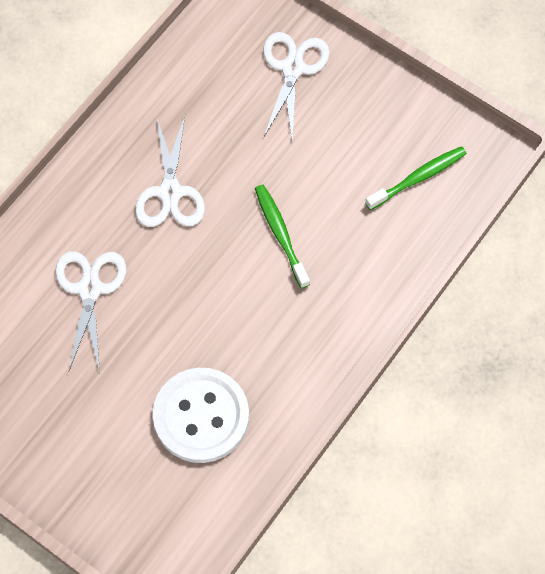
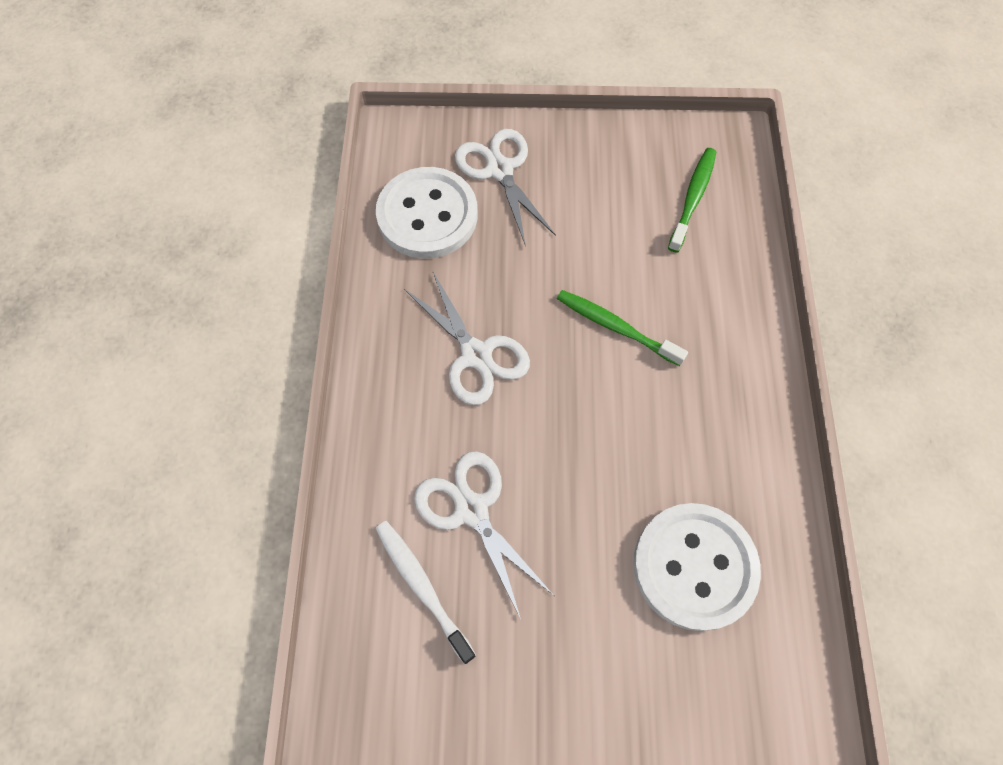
camera: 35 degrees left, 0 degrees up
none -> white toothbrush [375,521,476,664]
none -> white button [376,167,478,259]

